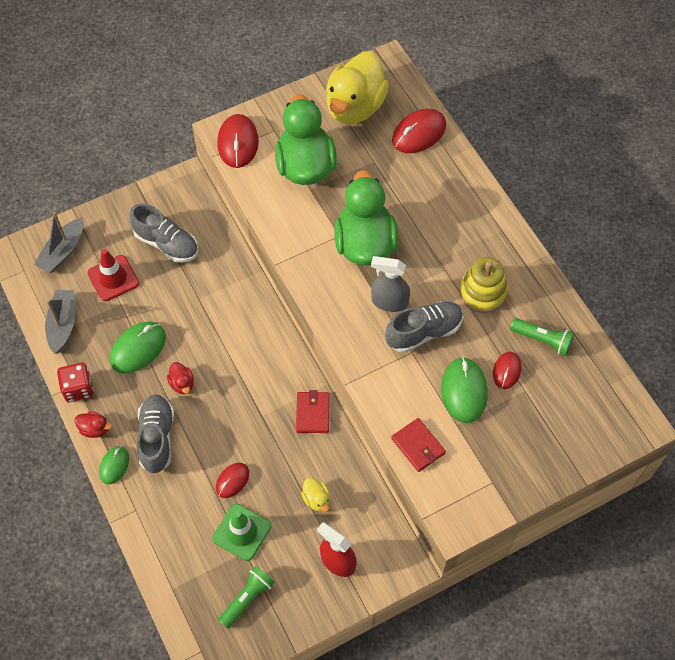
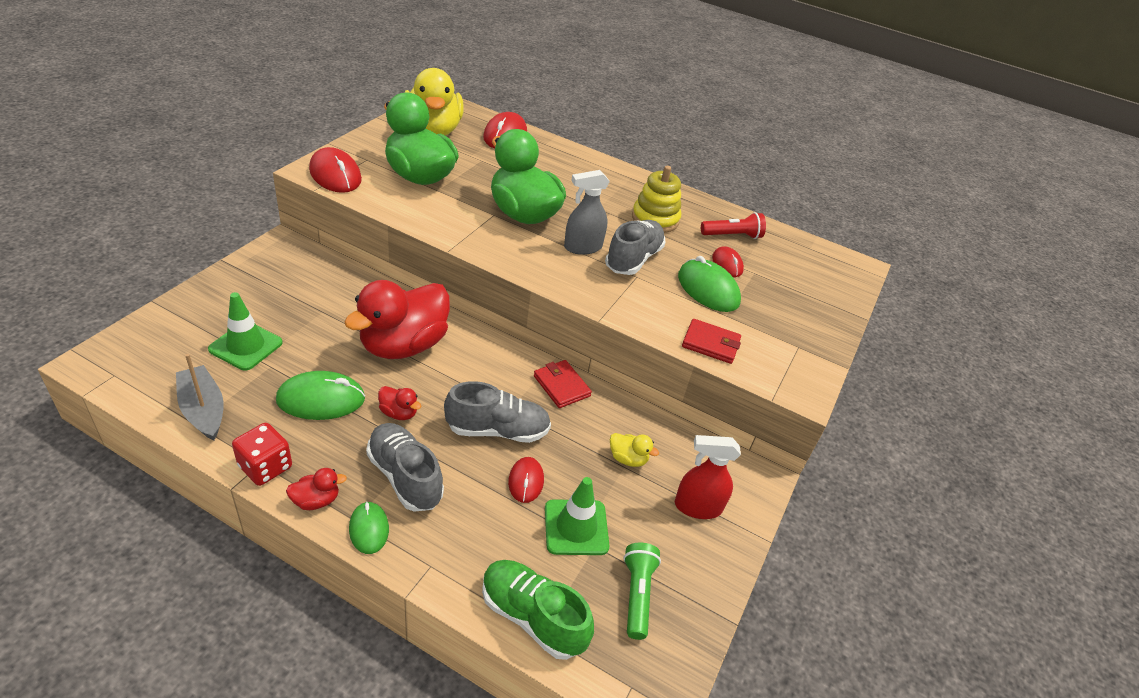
camera: 40 degrees left, 20 degrees down
grey boat [34,212,84,273] -> none
red traffic cone [88,249,139,301] -> green traffic cone [208,292,283,371]
green mouse [110,322,166,374] -> green mouse turned 75 degrees clockwise [276,371,365,420]
grey shoe [129,204,198,262] -> grey shoe moved to [444,381,551,443]
green flashlight [510,318,574,356] -> red flashlight [701,212,766,239]
none -> red duck [344,280,450,359]
none -> green shoe [482,560,594,660]

